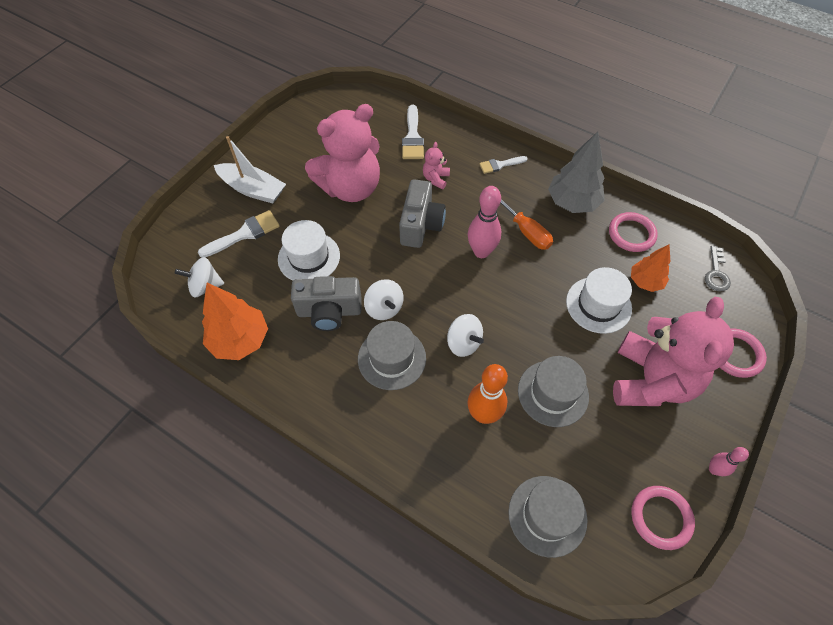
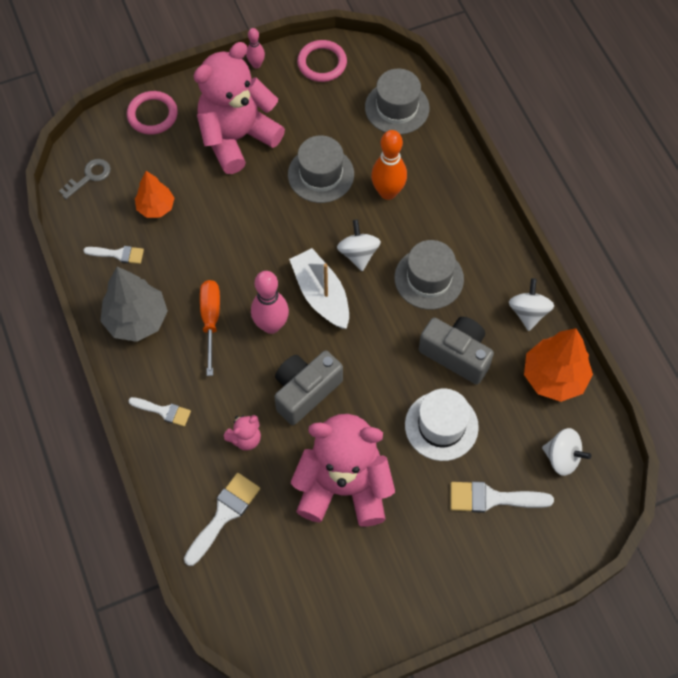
camera: 145 degrees left, 5 degrees up
white boat [214,136,286,204] -> white boat moved to [289,248,349,329]
white spinning top [364,279,404,320] -> white spinning top moved to [509,278,554,331]
white hat [566,267,632,334] -> none
pink ring [609,212,658,252] -> white brush [83,246,144,264]

